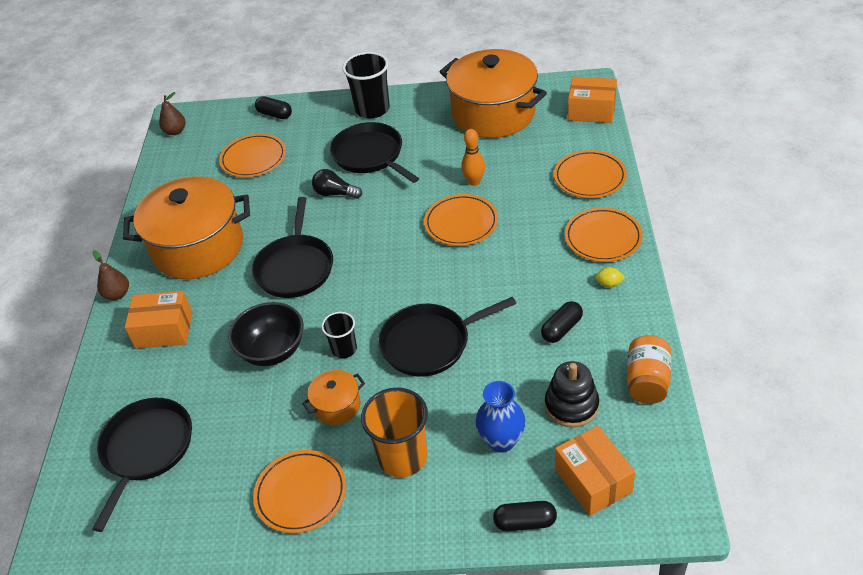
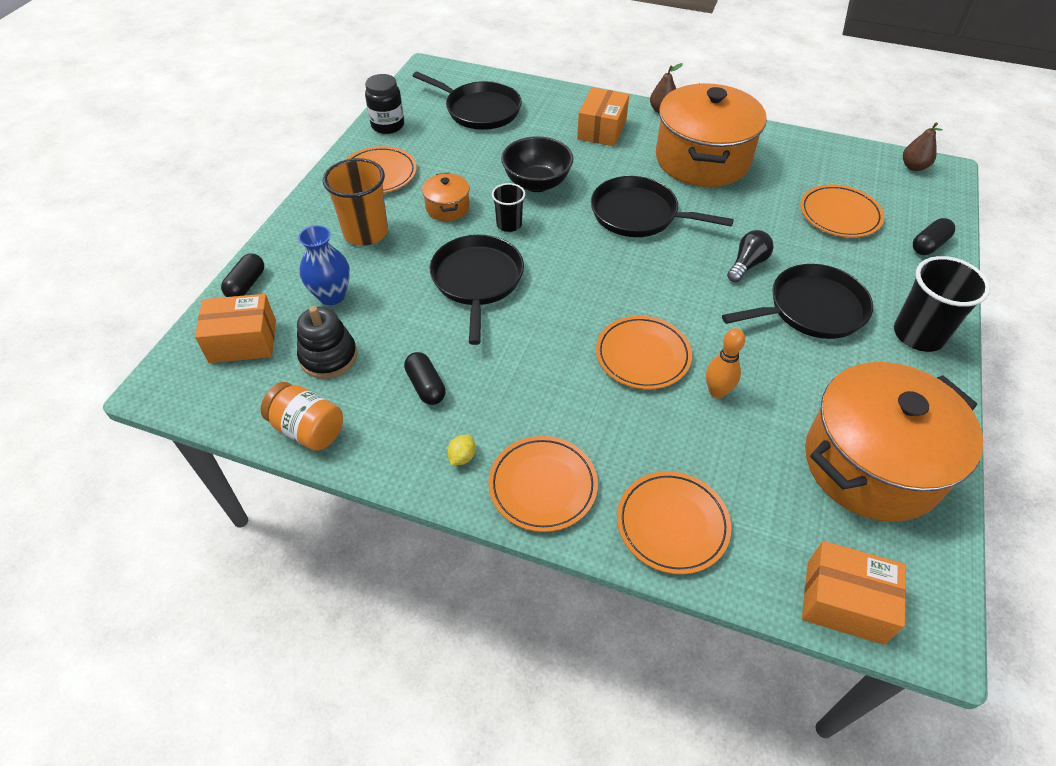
camera: 105 degrees right, 5 degrees up
orange box [568,77,617,123] -> orange box turned 75 degrees clockwise [802,541,906,645]
none -> black jar [365,74,404,134]

